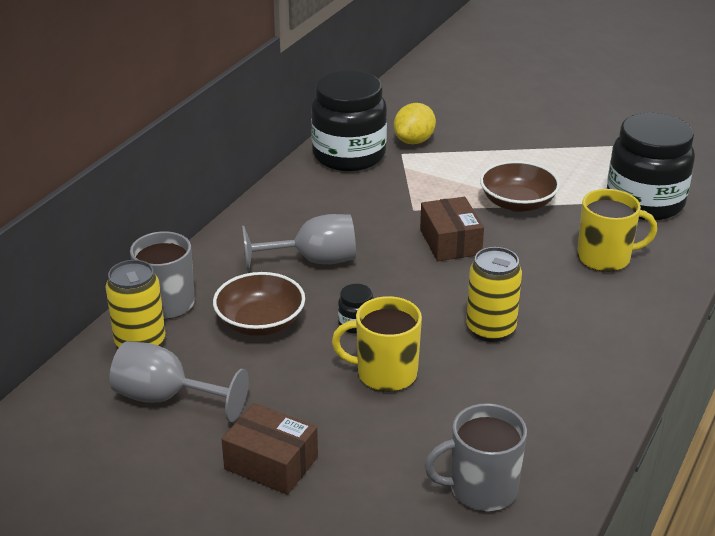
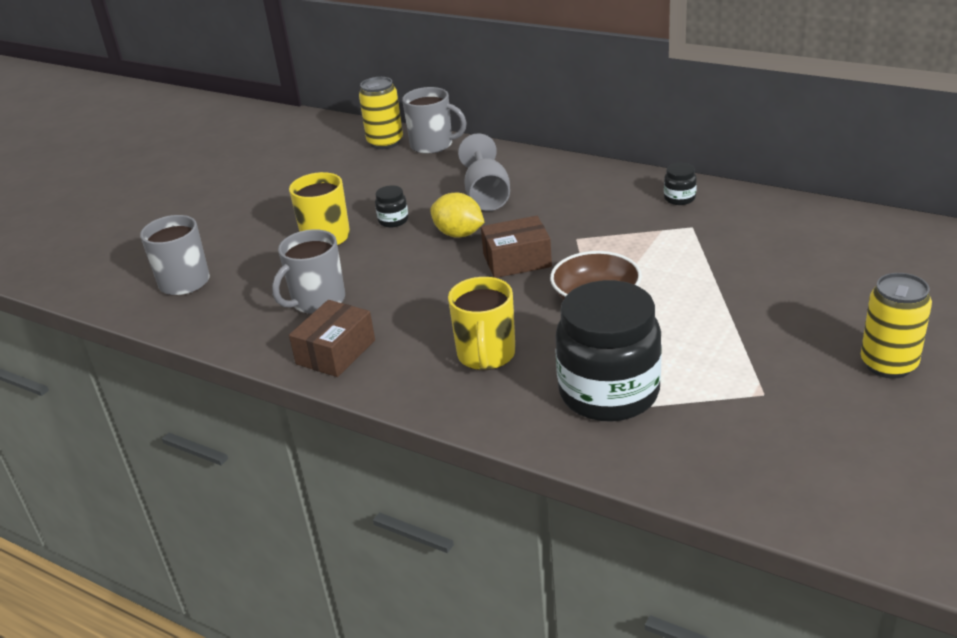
camera: 95 degrees right, 0 degrees up
grey goblet [109,341,249,422] -> none
brown bowl [213,272,305,336] -> none
brown box [222,403,318,495] -> brown box moved to [289,300,375,377]
black jar [311,71,387,171] -> black jar [664,163,697,205], size x0.40
yellow lemon [394,103,436,144] -> yellow lemon moved to [430,193,485,238]
yellow can [466,247,522,342] -> yellow can moved to [861,273,932,379]
none -> grey mug [272,229,345,314]

